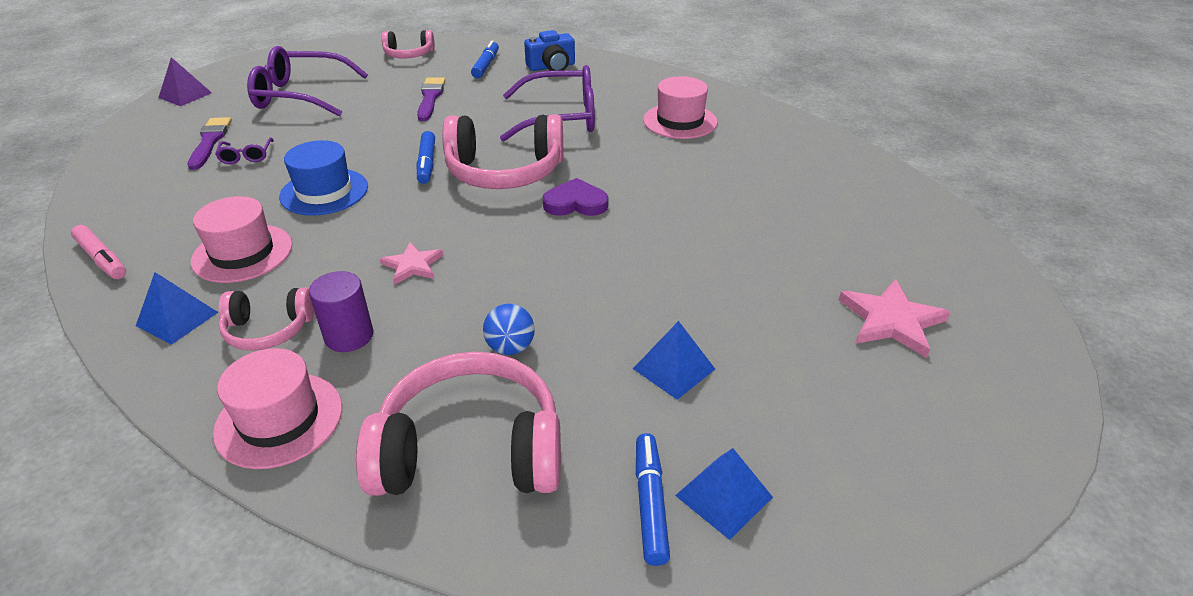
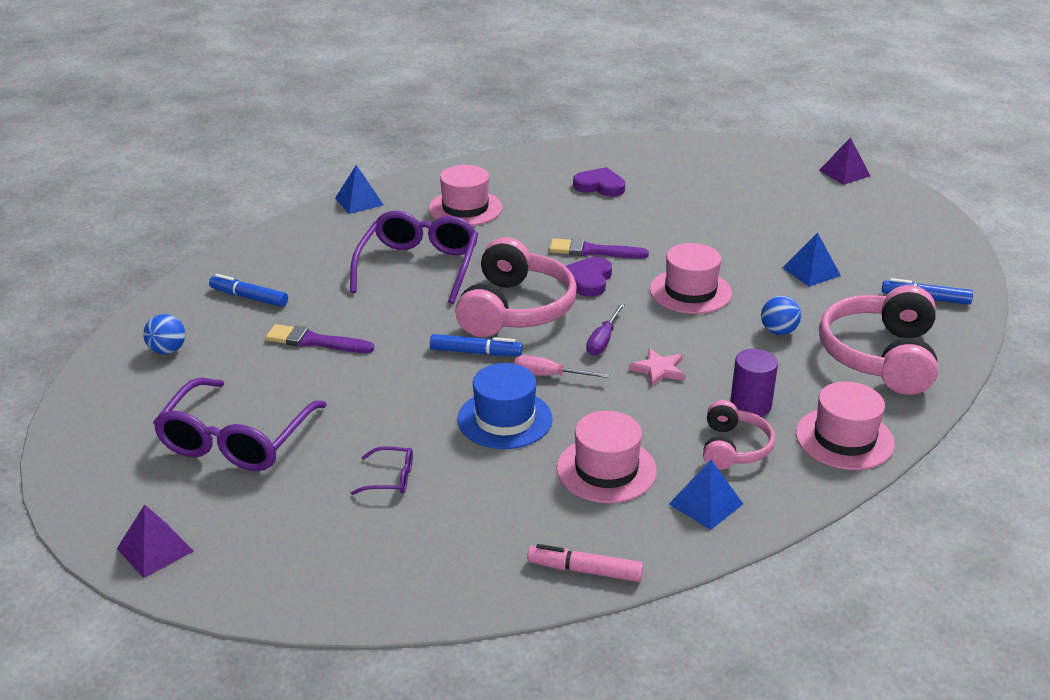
camera: 75 degrees left, 5 degrees down
pink marker [71,225,126,279] -> pink marker turned 135 degrees counterclockwise [527,544,644,582]
purple brush [188,117,232,170] -> purple brush moved to [549,238,649,259]
pink headphones [382,30,435,58] -> blue ball [143,314,185,354]
blue camera [524,30,575,71] -> none
blue pyramid [675,448,773,540] -> blue pyramid moved to [335,165,384,214]
pink star [839,279,951,358] -> none
none -> pink screwdriver [514,355,610,378]
none -> purple heart [573,167,625,196]
none -> purple screwdriver [586,303,625,356]
none -> pink hat [650,243,732,314]
none -> purple pyramid [819,137,870,185]

